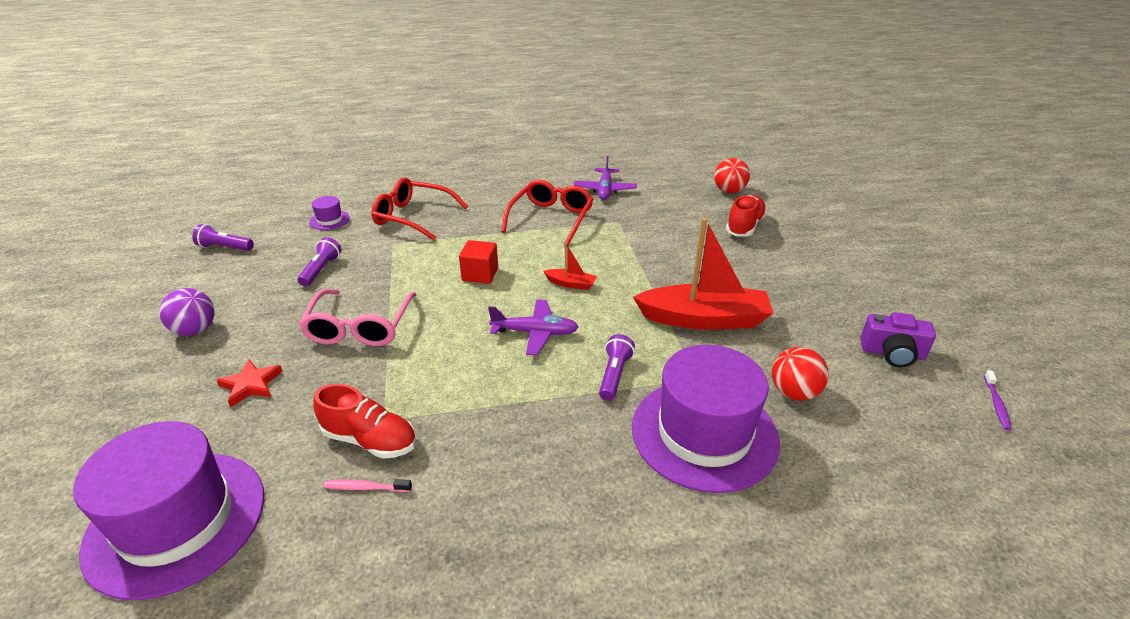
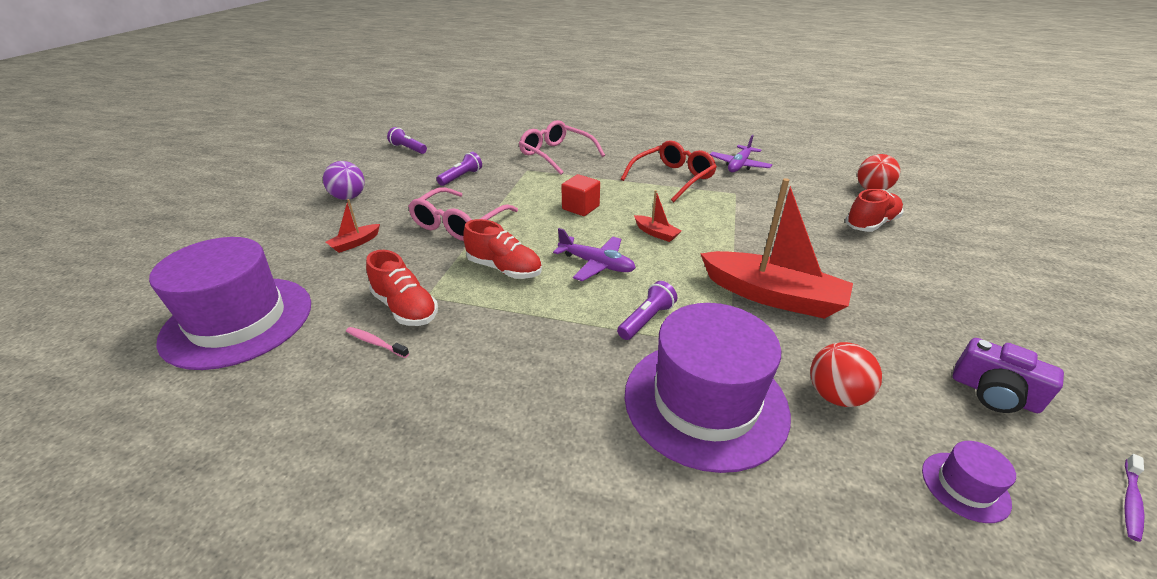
camera: 25 degrees right, 0 degrees up
red star [217,359,283,407] -> red boat [326,199,380,253]
purple hat [309,196,350,230] -> purple hat moved to [922,441,1016,523]
red glasses [371,178,468,241] -> pink glasses [519,120,605,175]
none -> red shoe [463,219,542,279]

